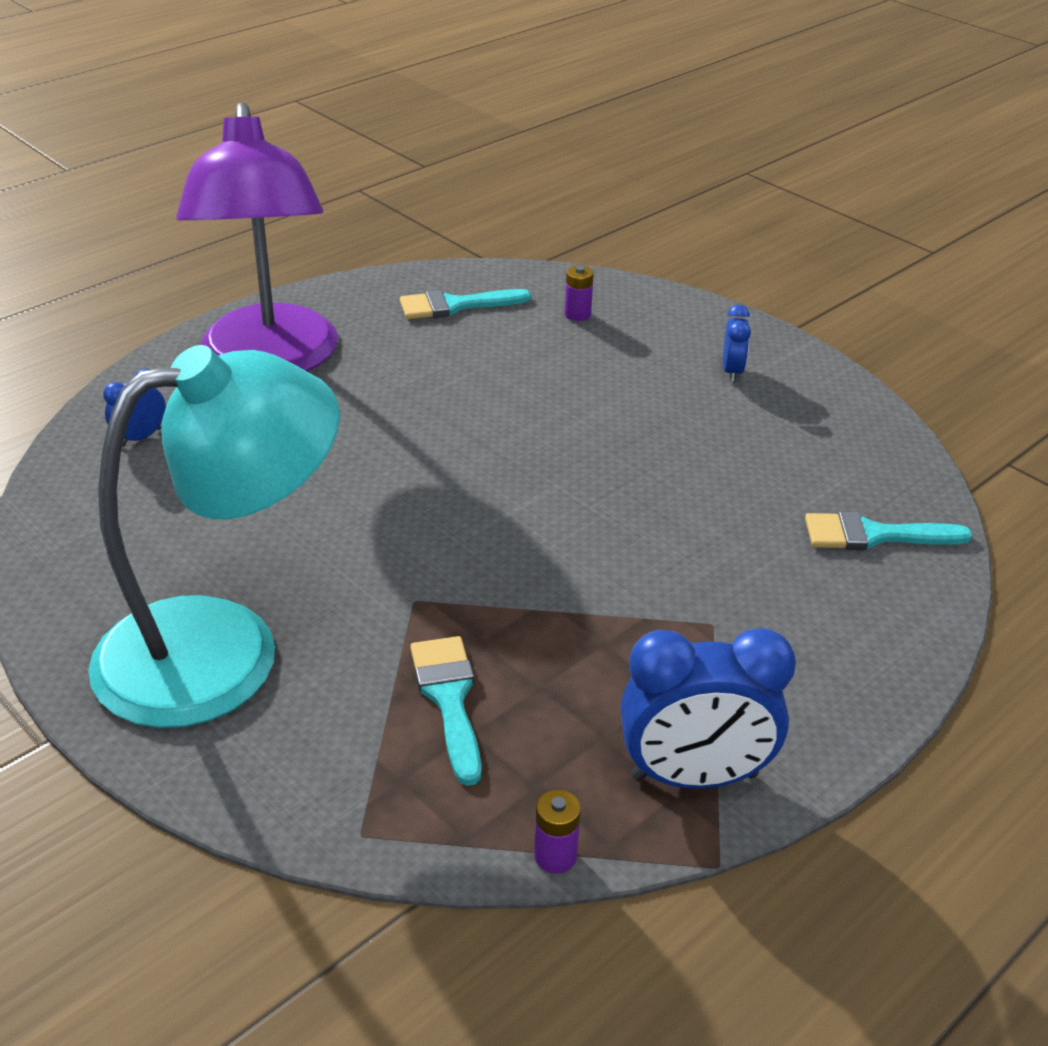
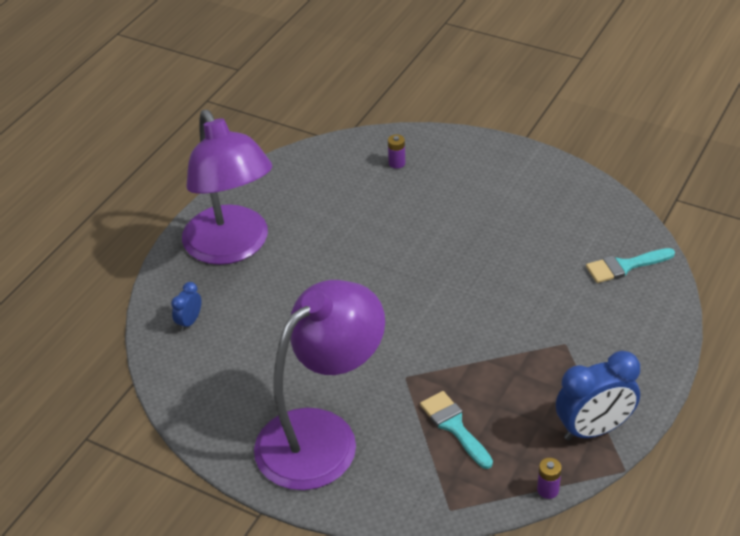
camera: 15 degrees left, 5 degrees up
turquoise lamp [88,345,340,728] -> purple lamp [254,280,385,490]
turquoise brush [400,289,531,319] -> none
blue clock [723,305,751,382] -> none

